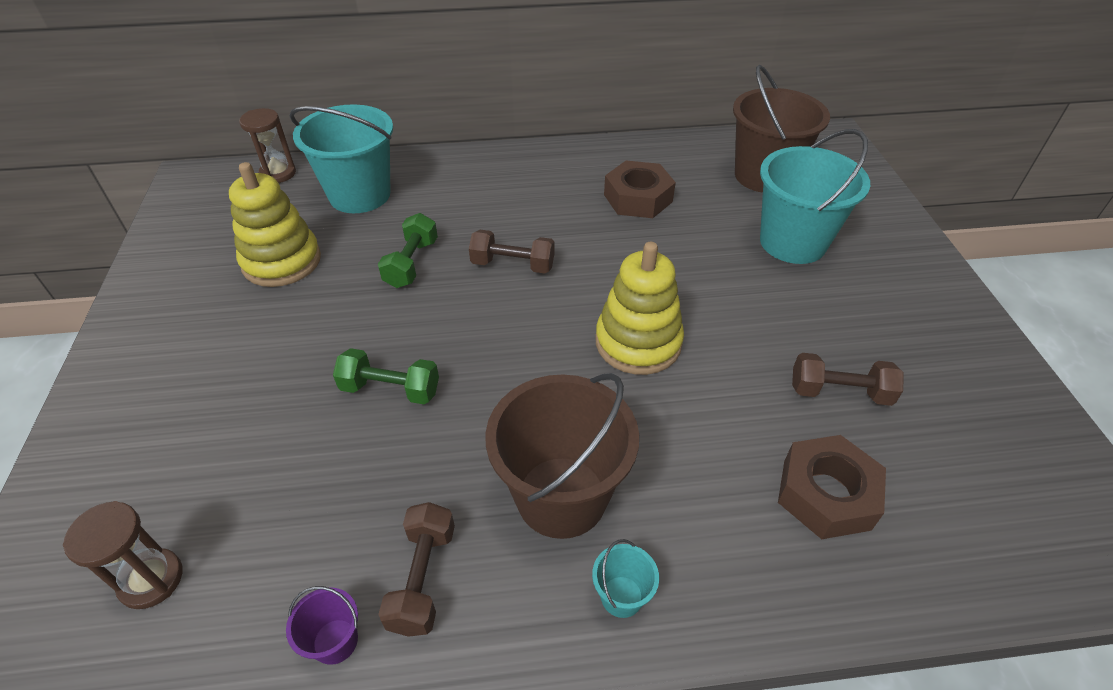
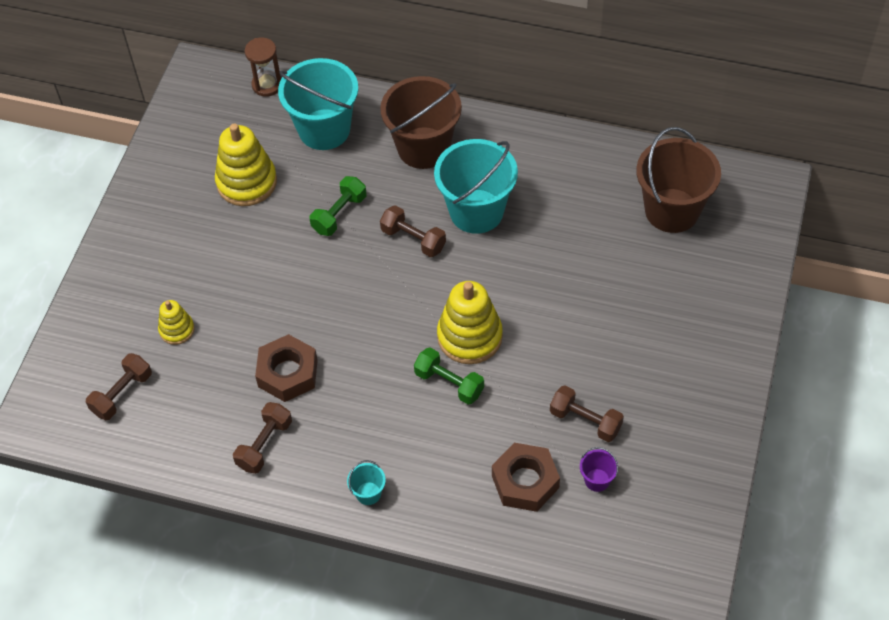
camera: 25 degrees right, 10 degrees up
brown hourglass [63,501,182,609] -> brown dumbbell [86,353,152,420]
purple bucket [286,586,358,665] -> purple bucket moved to [580,447,618,492]
green dumbbell [333,348,439,404] -> green dumbbell moved to [414,348,484,405]
brown bucket [485,373,639,539] -> brown bucket moved to [380,76,462,169]
brown nut [604,160,676,218] -> brown nut moved to [255,334,318,402]
turquoise bucket [760,129,870,264] -> turquoise bucket moved to [434,139,518,234]
none -> yellow stacking toy [158,300,195,345]

